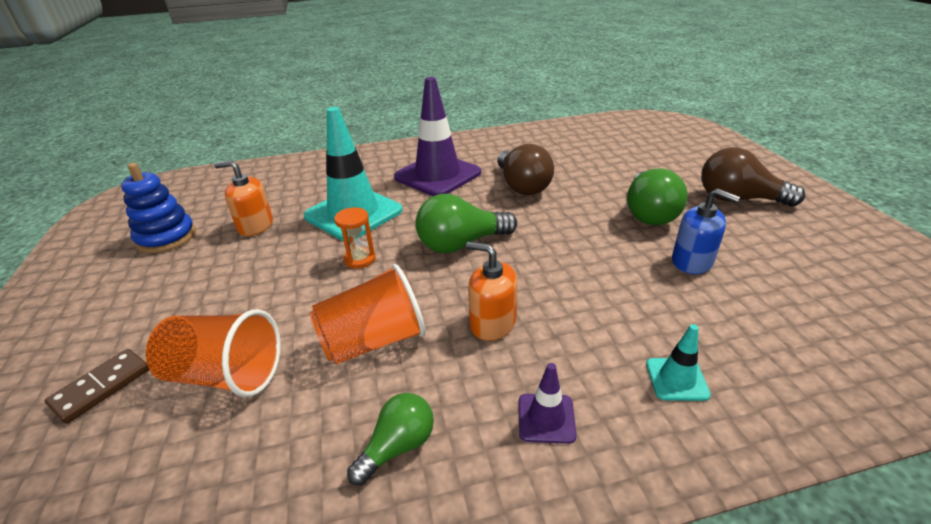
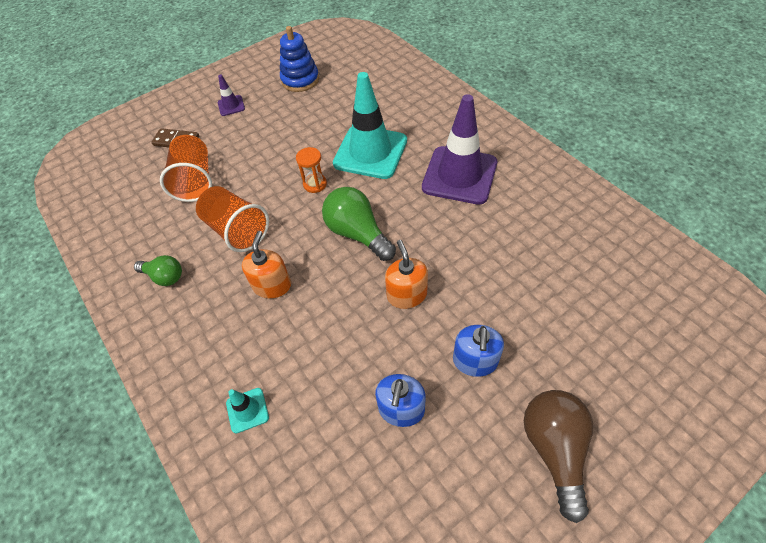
camera: 70 degrees right, 20 degrees up
orange soap dispenser [214,161,273,236] -> orange soap dispenser moved to [385,240,428,309]
brown light bulb [497,144,554,195] -> none
purple traffic cone [519,363,577,444] -> purple traffic cone moved to [218,74,245,116]
green light bulb [627,168,688,225] -> blue soap dispenser [453,325,504,377]

